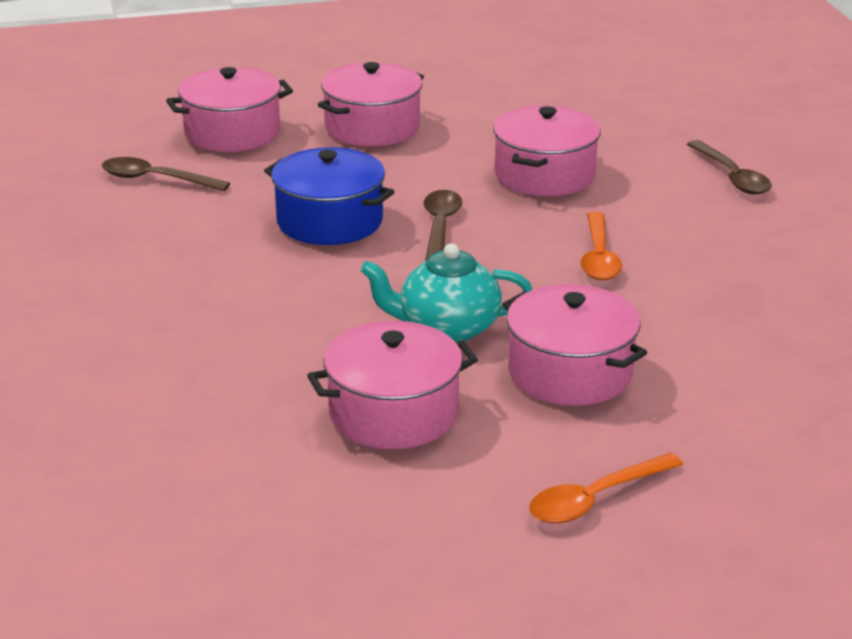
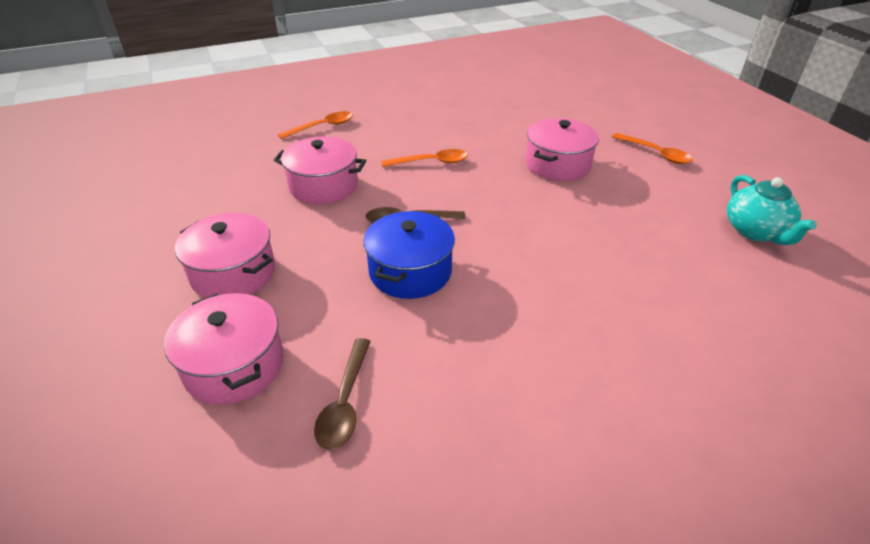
camera: 100 degrees left, 10 degrees up
pink pot [307,321,478,449] -> none
turquoise teapot [361,243,532,342] -> turquoise teapot moved to [727,175,817,245]
brown spoon [687,140,772,195] -> orange spoon [278,111,353,139]

